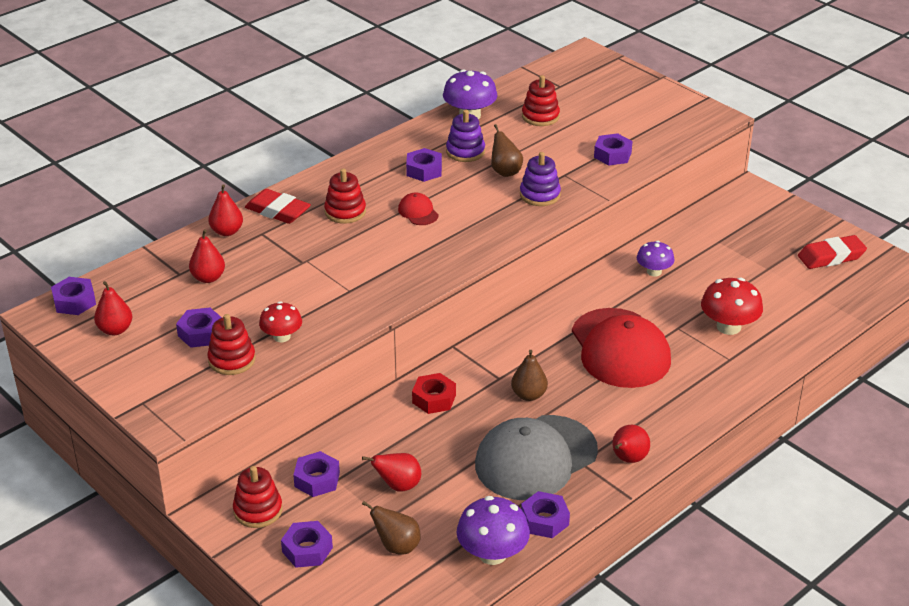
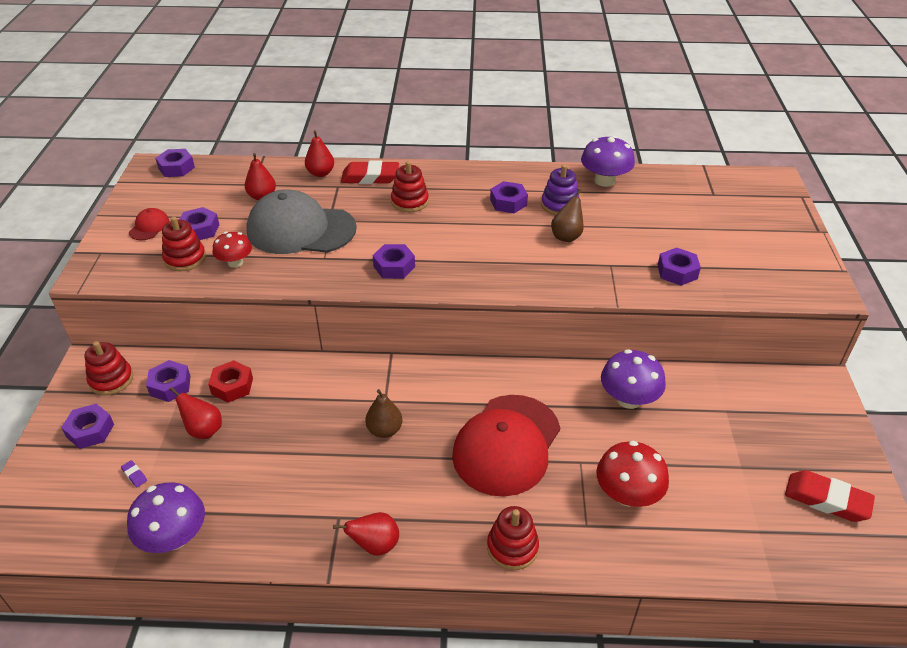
camera: 45 degrees right, 5 degrees up
red pear [94,281,132,335] -> none
red eraser [245,189,311,224] -> red eraser turned 75 degrees counterclockwise [341,160,399,184]
brown pear [362,501,421,555] -> purple eraser [121,460,147,487]
red cap [398,193,439,225] -> red cap moved to [129,208,170,240]
red nut [412,373,456,414] -> red nut moved to [208,360,253,403]
grey cap [475,415,598,500] -> grey cap moved to [246,189,357,254]
purple stacking toy [520,152,561,206] -> none
purple nut [521,491,570,538] -> purple nut moved to [373,244,415,279]
red stacking toy [522,75,560,126] -> red stacking toy moved to [487,506,539,570]
purple mushroom [637,241,675,277] -> purple mushroom [601,349,666,409], size x1.55

